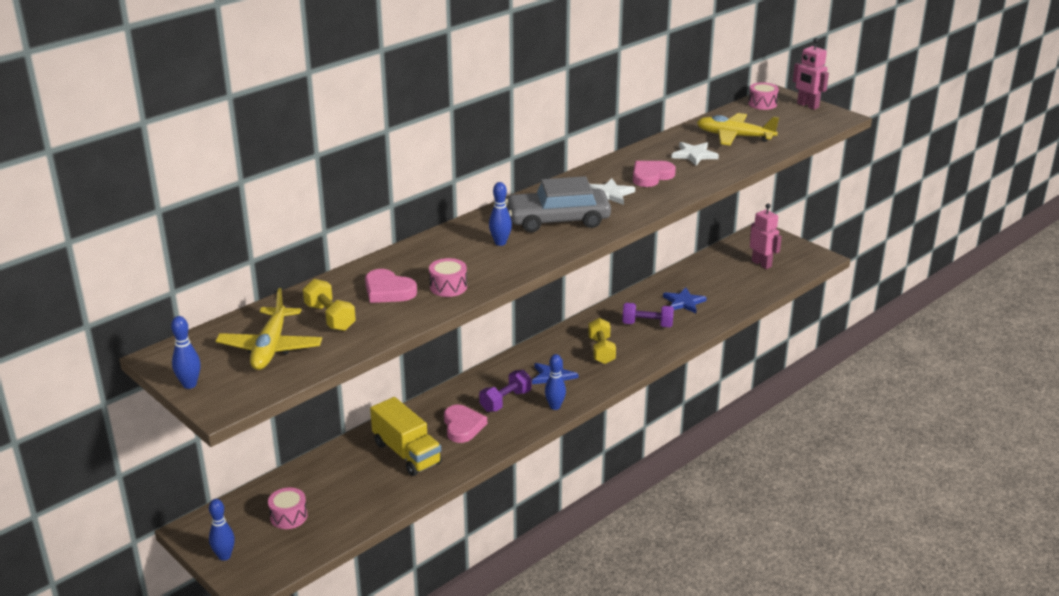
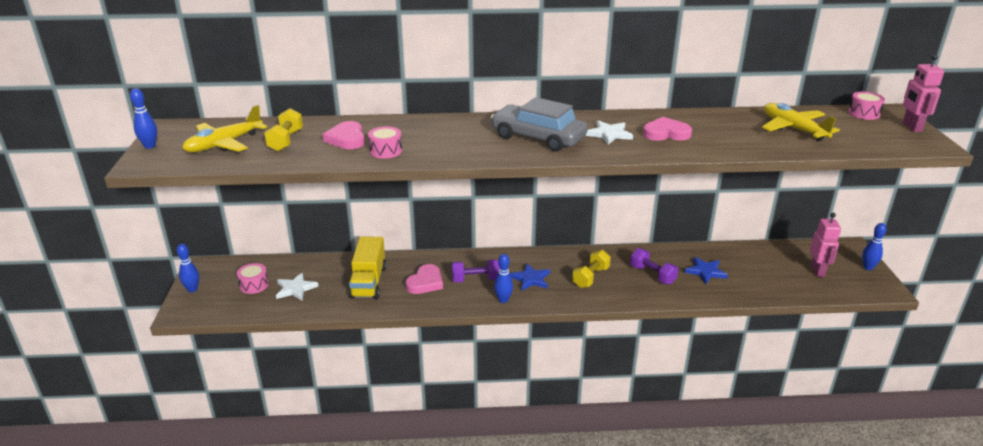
camera: 40 degrees right, 0 degrees up
blue bowling pin [489,182,512,246] -> blue bowling pin moved to [862,223,887,270]
white star [672,142,719,166] -> white star moved to [276,272,319,301]

